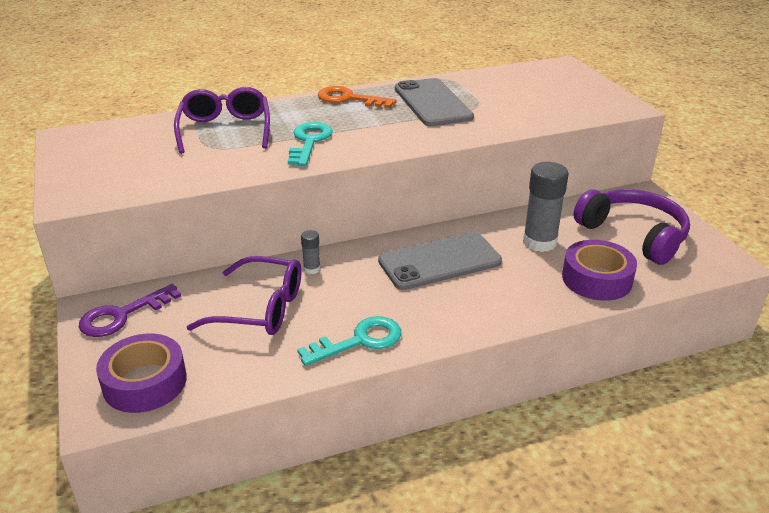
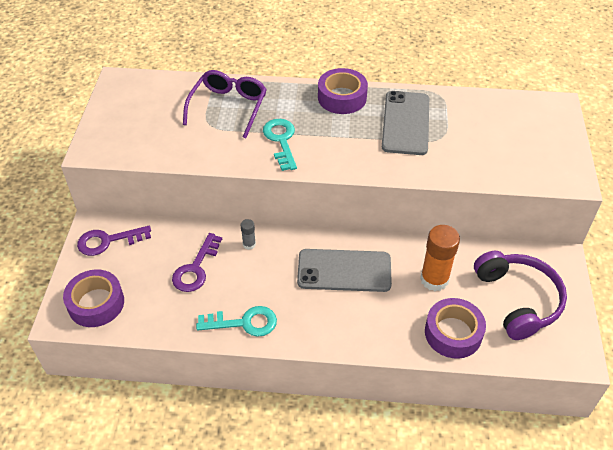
camera: 25 degrees right, 15 degrees up
purple glasses [187,256,301,335] -> purple key [172,233,222,292]
turquoise key [288,122,333,166] -> turquoise key turned 45 degrees counterclockwise [263,119,297,171]
orange key [318,86,397,108] -> purple tape [318,68,368,114]
grey glue stick [523,162,569,252] -> orange glue stick [420,225,460,291]

